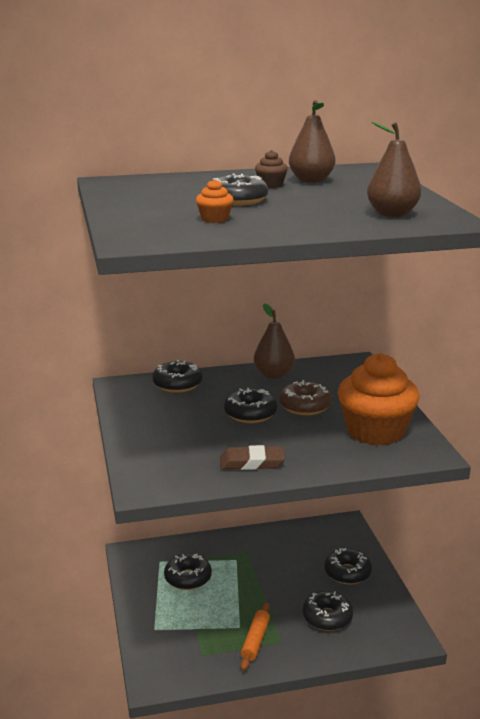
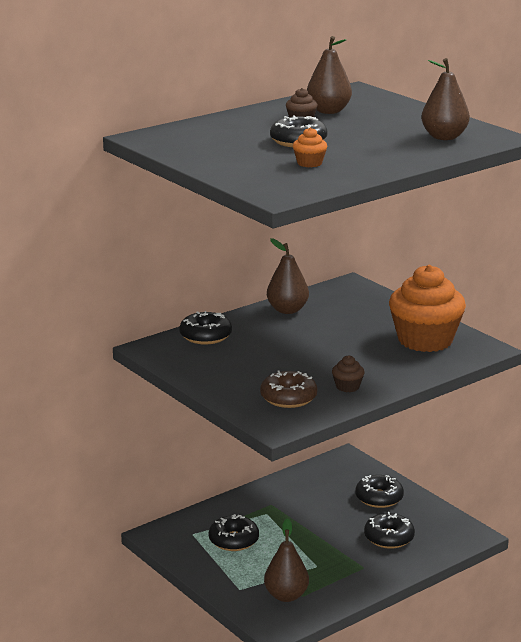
camera: 25 degrees left, 0 degrees up
brown eraser [220,445,285,470] -> brown cupcake [332,355,365,392]
black donut [224,388,277,423] -> none
orange rolling pin [241,602,270,671] -> none
brown donut [279,380,332,415] -> brown donut moved to [260,371,317,408]
none -> brown pear [264,518,309,602]

